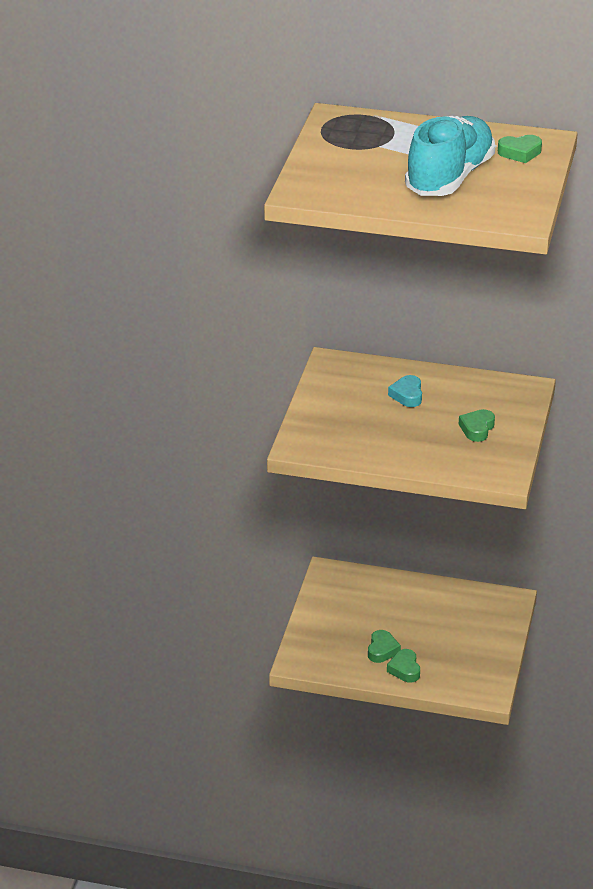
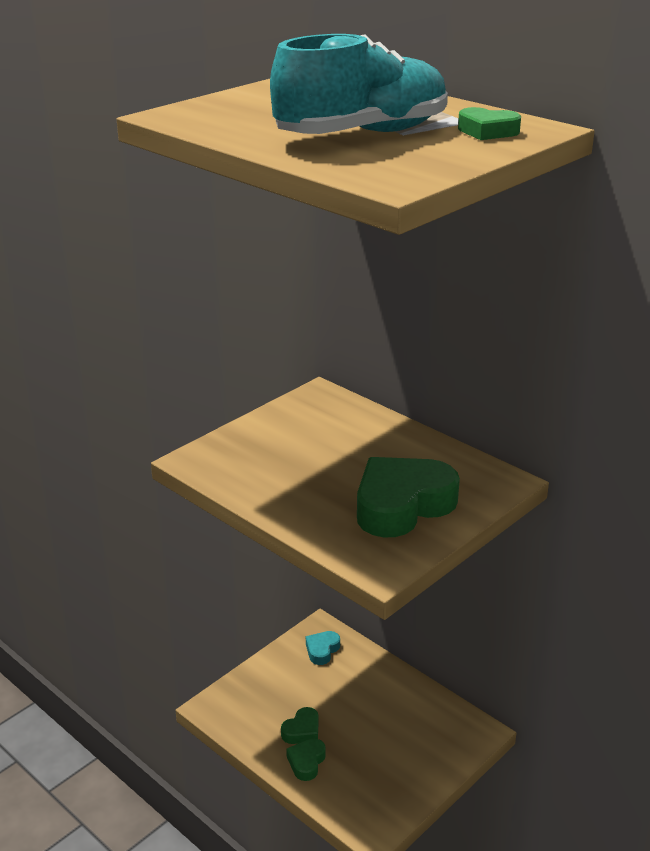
camera: 30 degrees right, 5 degrees down
turquoise heart [388,375,422,407] -> turquoise heart moved to [306,631,340,665]
green heart [459,409,495,442] -> green heart [357,457,460,537], size x2.13

